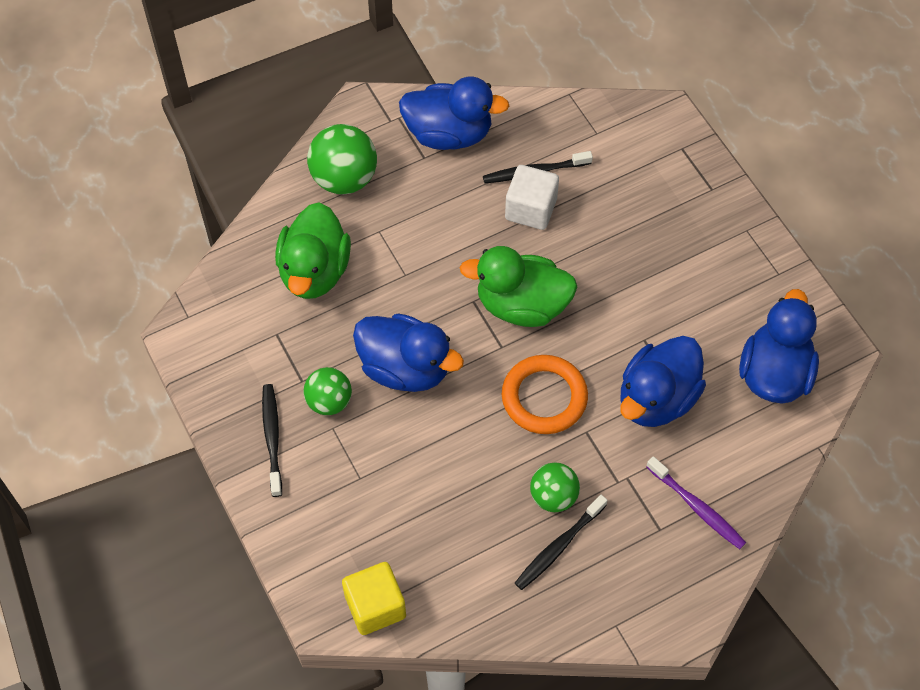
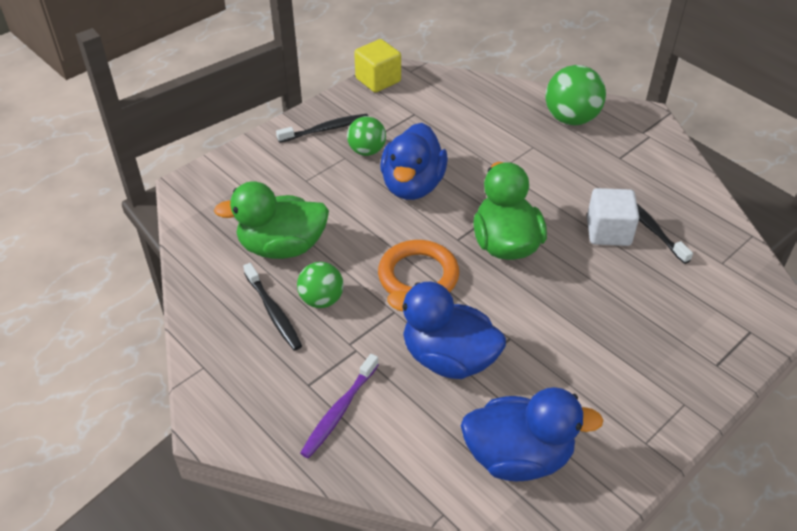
camera: 75 degrees right, 15 degrees down
green duck [275,202,351,299] -> green duck moved to [214,181,329,259]
yellow cube [342,562,406,635] -> yellow cube moved to [354,39,401,92]
blue duck [399,77,509,150] -> none
black toothbrush [515,495,608,590] -> black toothbrush turned 150 degrees counterclockwise [243,263,302,351]

